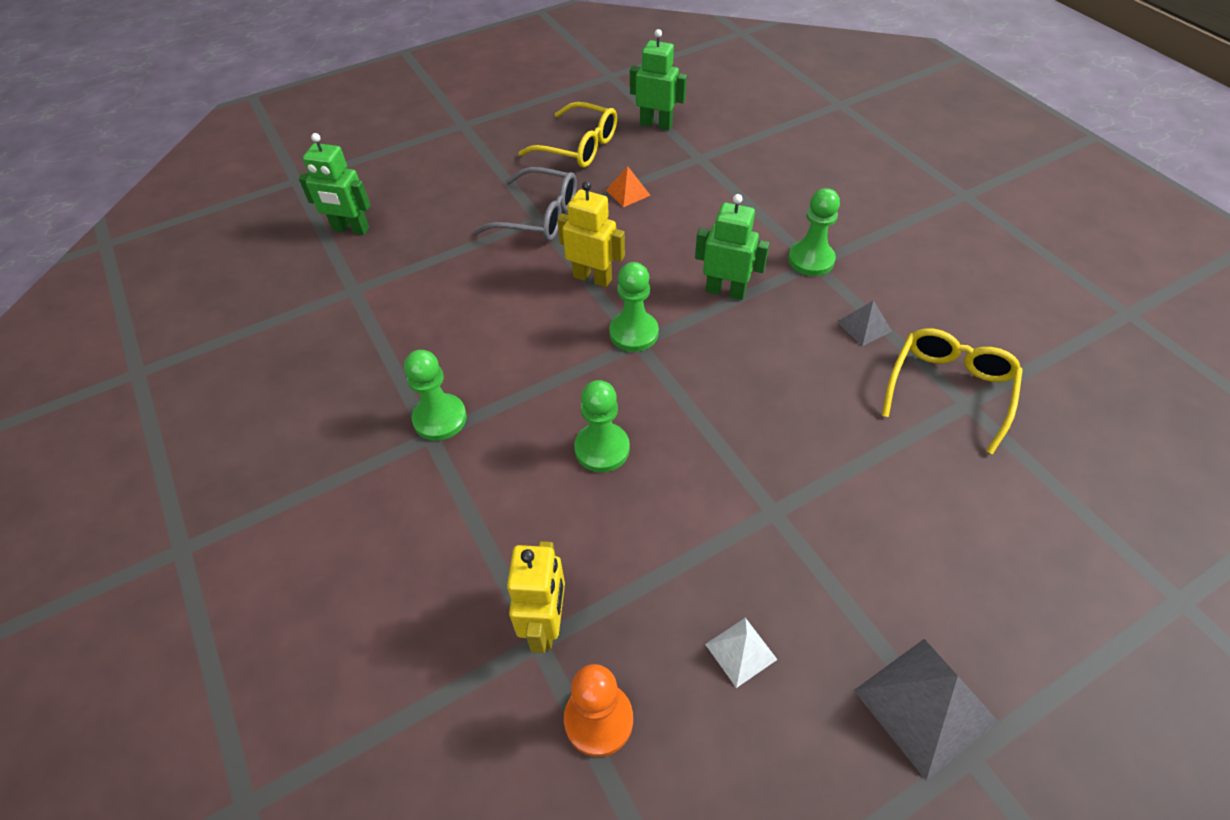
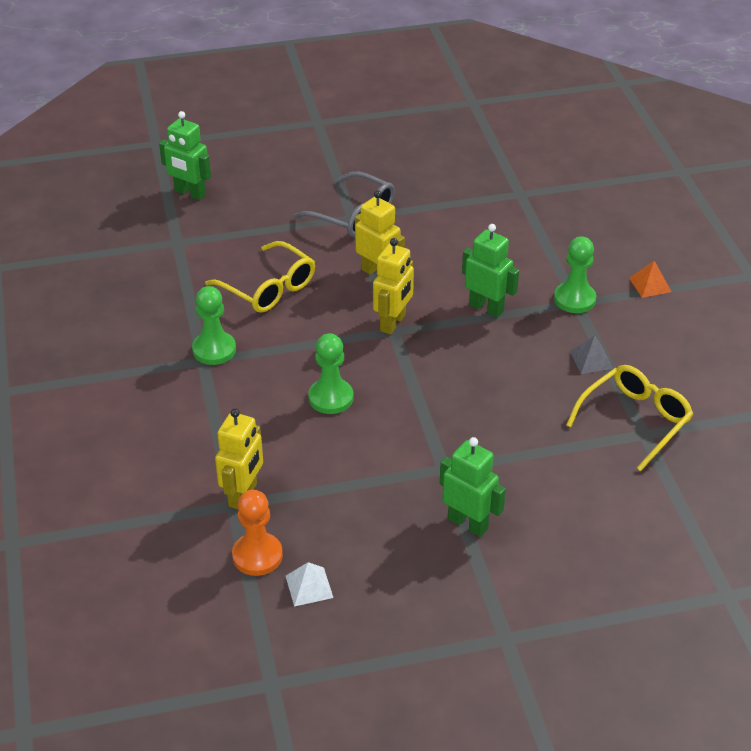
camera: 15 degrees right, 10 degrees down
yellow glasses [518,102,617,168] -> yellow glasses moved to [205,241,315,313]
orange pyramid [606,166,651,207] -> orange pyramid moved to [629,261,672,298]
green pawn [609,262,659,352] -> yellow robot [373,238,414,334]
green robot [630,29,687,130] -> green robot moved to [440,437,506,537]
white pyramid [705,618,778,688] -> white pyramid moved to [286,562,333,607]
grey pyramid [854,639,999,781] -> none

